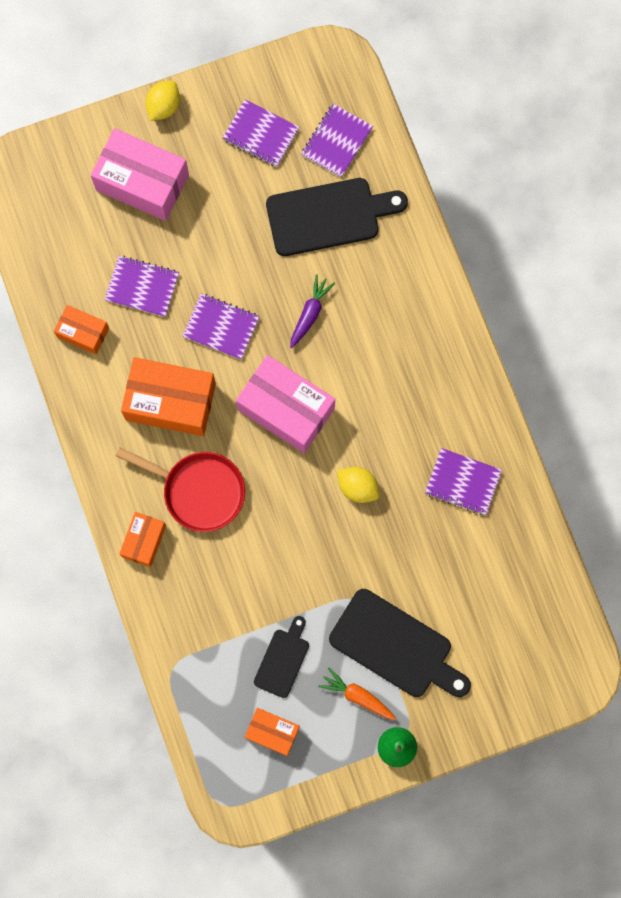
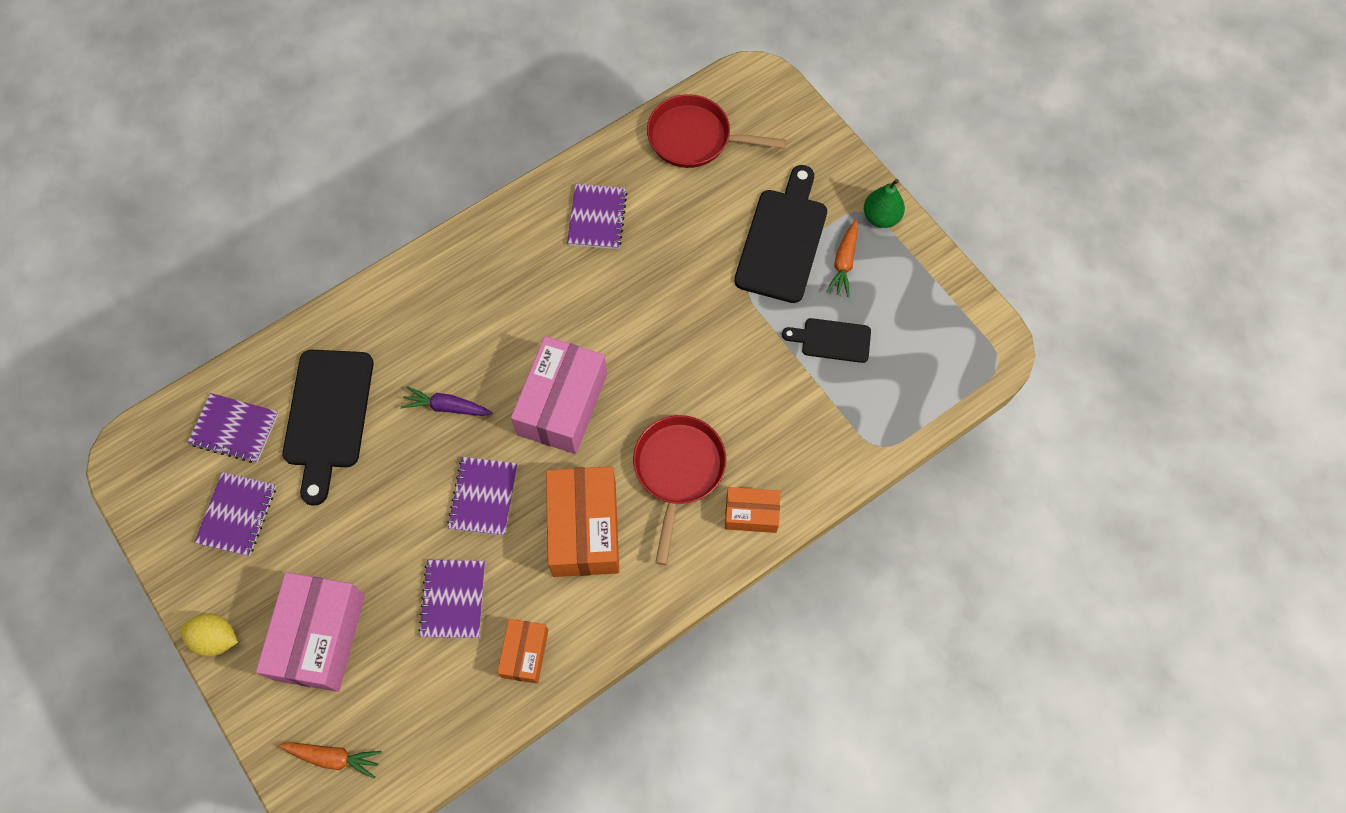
camera: 105 degrees left, 10 degrees down
orange box [245,708,300,756] -> none
black cutting board [266,178,408,256] -> black cutting board turned 150 degrees counterclockwise [283,350,374,506]
yellow lemon [337,467,380,503] -> none
none -> orange carrot [279,742,382,779]
none -> red pan [647,94,786,168]

